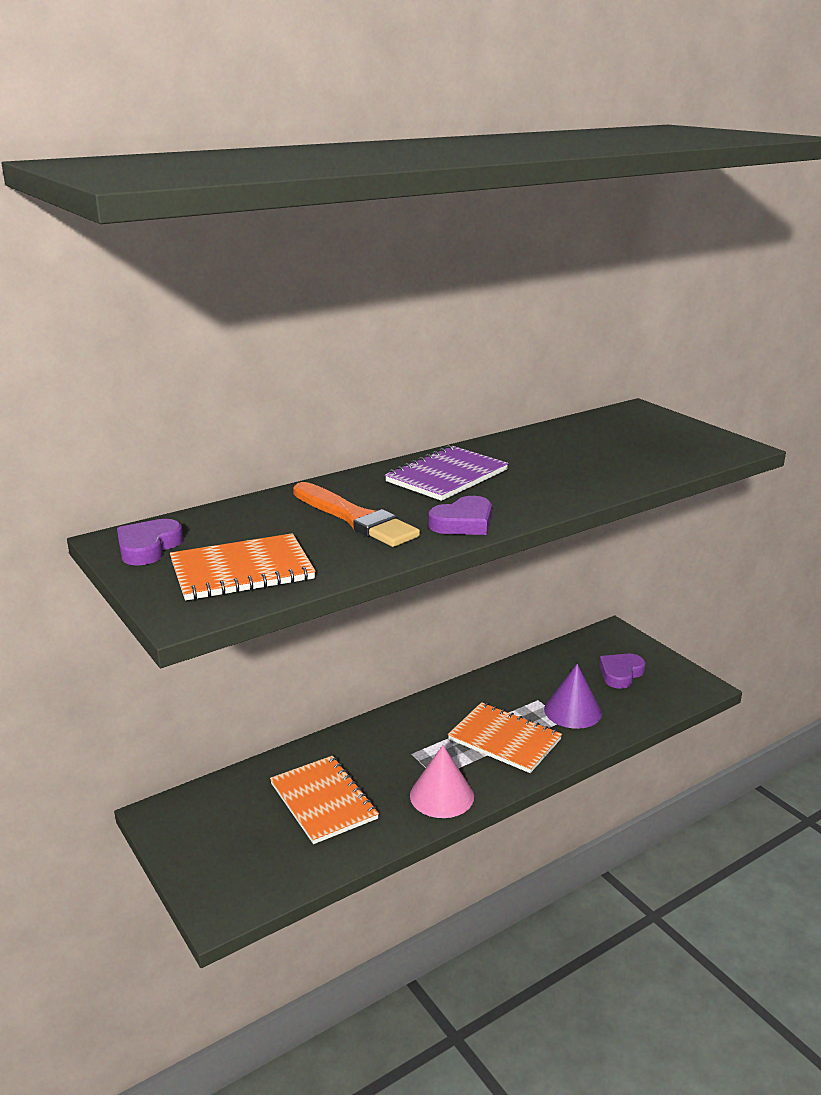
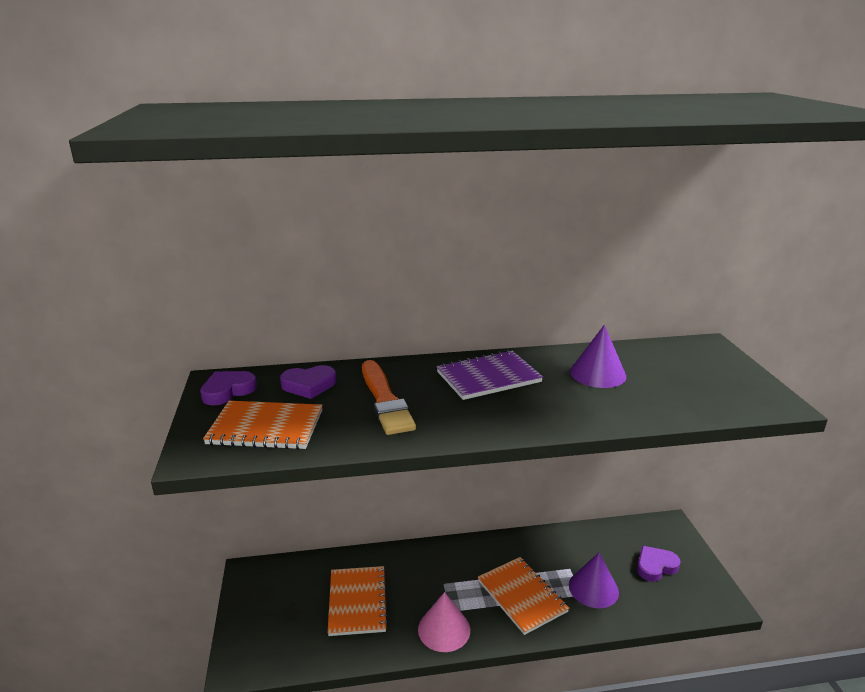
camera: 25 degrees right, 0 degrees up
purple heart [428,496,492,535] -> purple heart moved to [280,365,336,399]
none -> purple cone [570,325,626,388]

